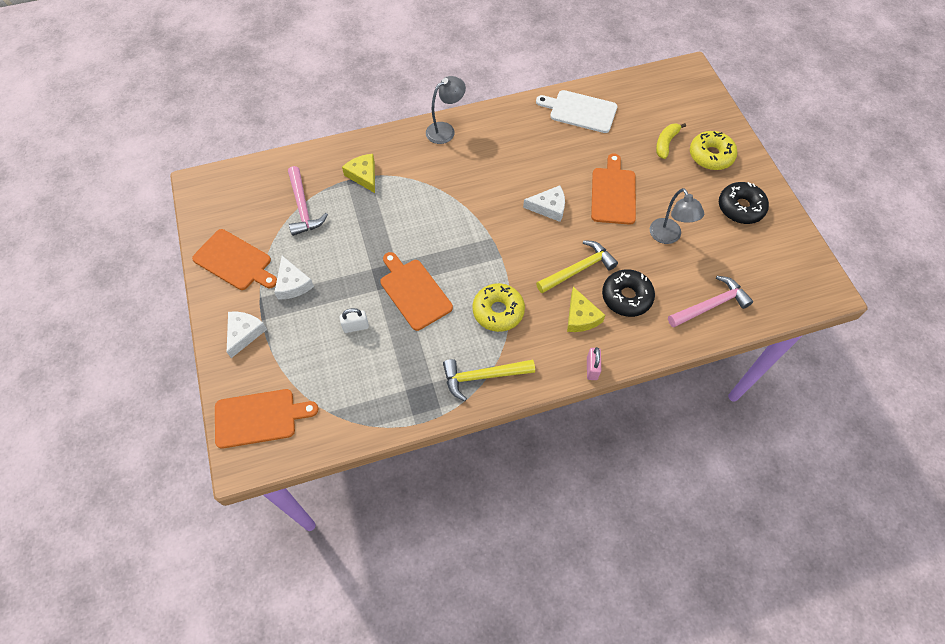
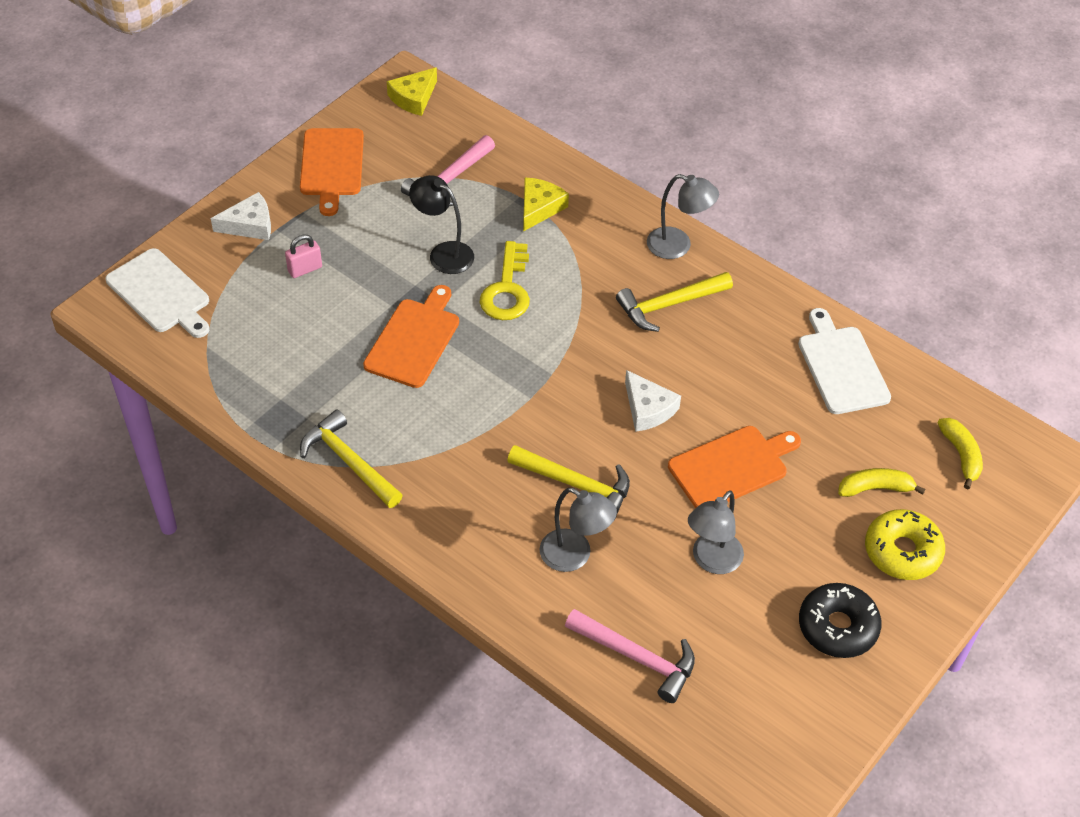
camera: 55 degrees right, 10 degrees down
orange cutting board [215,389,318,449] -> white cutting board [106,248,209,338]
white cheese [274,256,314,300] -> none
white padlock [340,308,369,333] -> none
yellow donut [472,283,525,332] -> none
yellow cheese [567,287,605,332] -> yellow cheese moved to [387,67,437,116]
pink padlock [587,347,601,380] -> pink padlock moved to [285,234,322,278]
black donut [602,269,655,317] -> grey lamp [540,488,617,572]
none -> black lamp [409,175,474,274]
none -> yellow key [479,241,530,320]
none -> yellow hammer [616,272,733,332]
none -> yellow banana [937,418,983,489]

